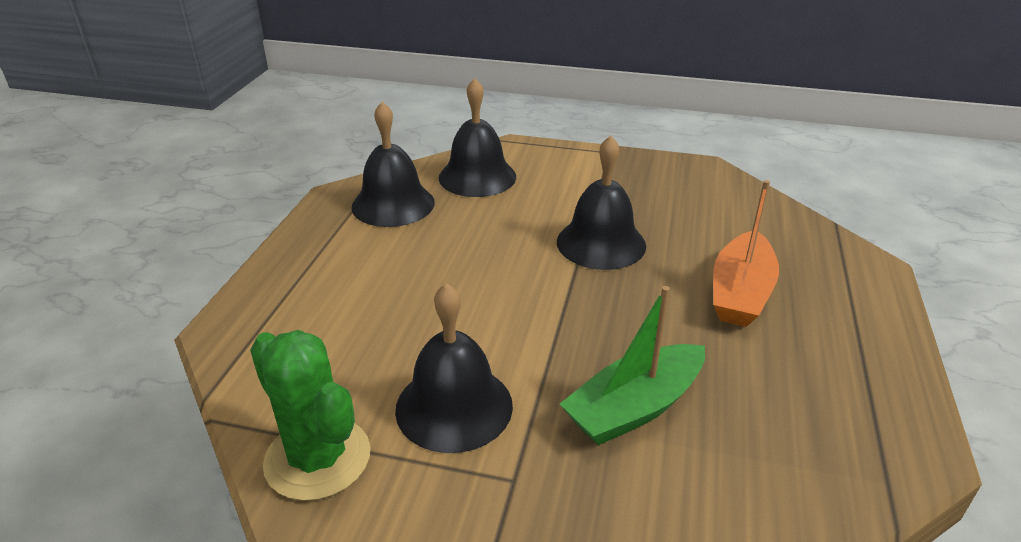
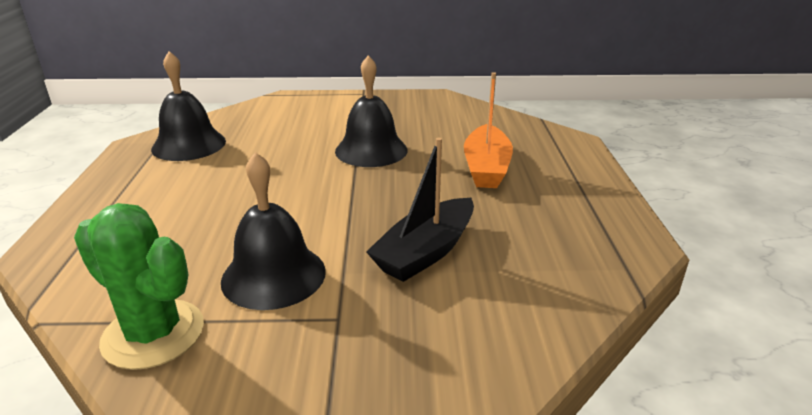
camera: 15 degrees left, 5 degrees down
black bell [439,78,516,197] -> none
green boat [560,286,705,445] -> black boat [366,138,474,282]

